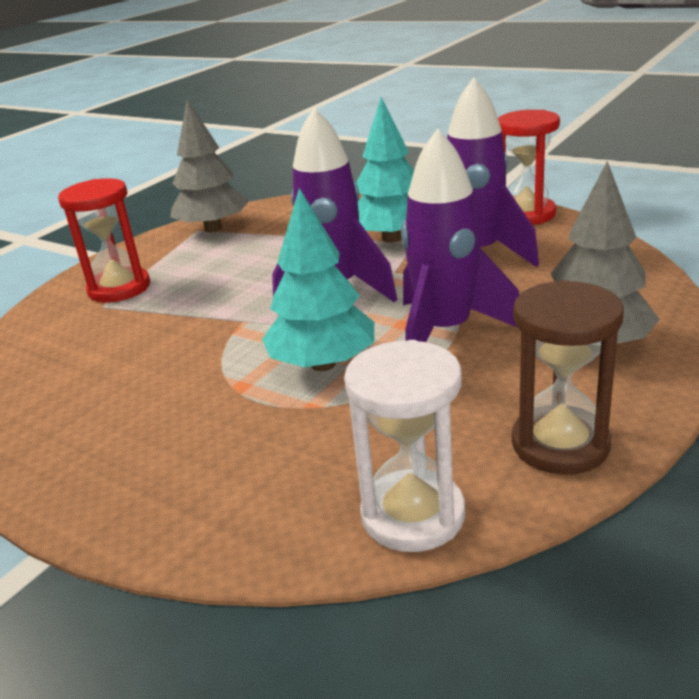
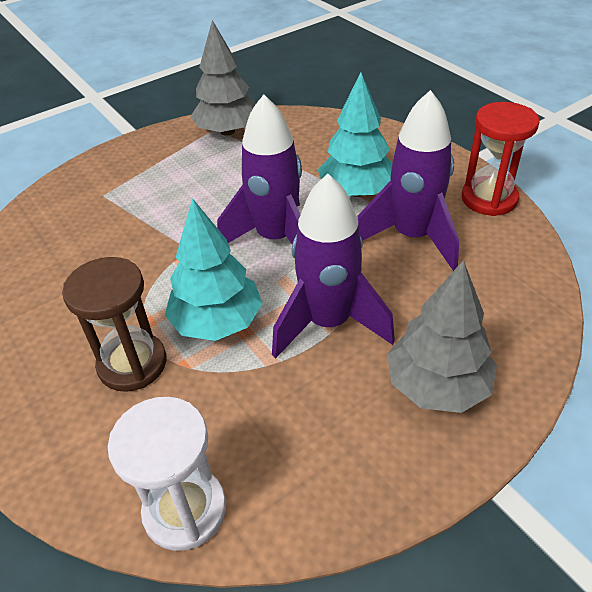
camera: 20 degrees right, 15 degrees up
red hourglass [58,178,150,302] -> none
brown hourglass [512,280,624,475] -> brown hourglass moved to [62,257,166,392]

